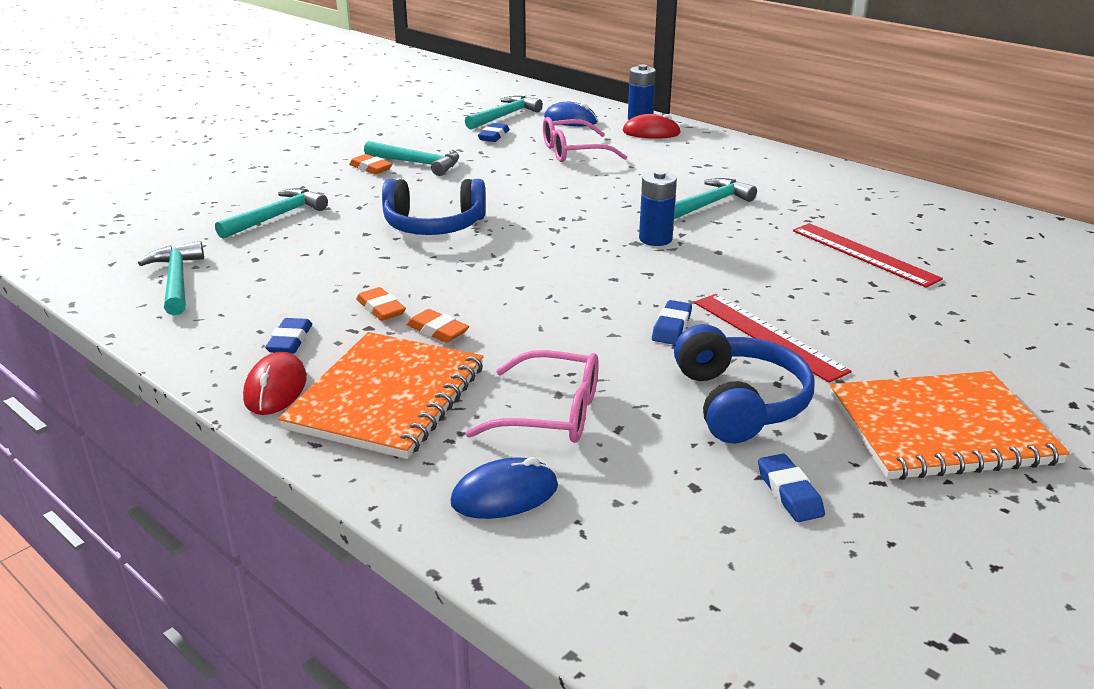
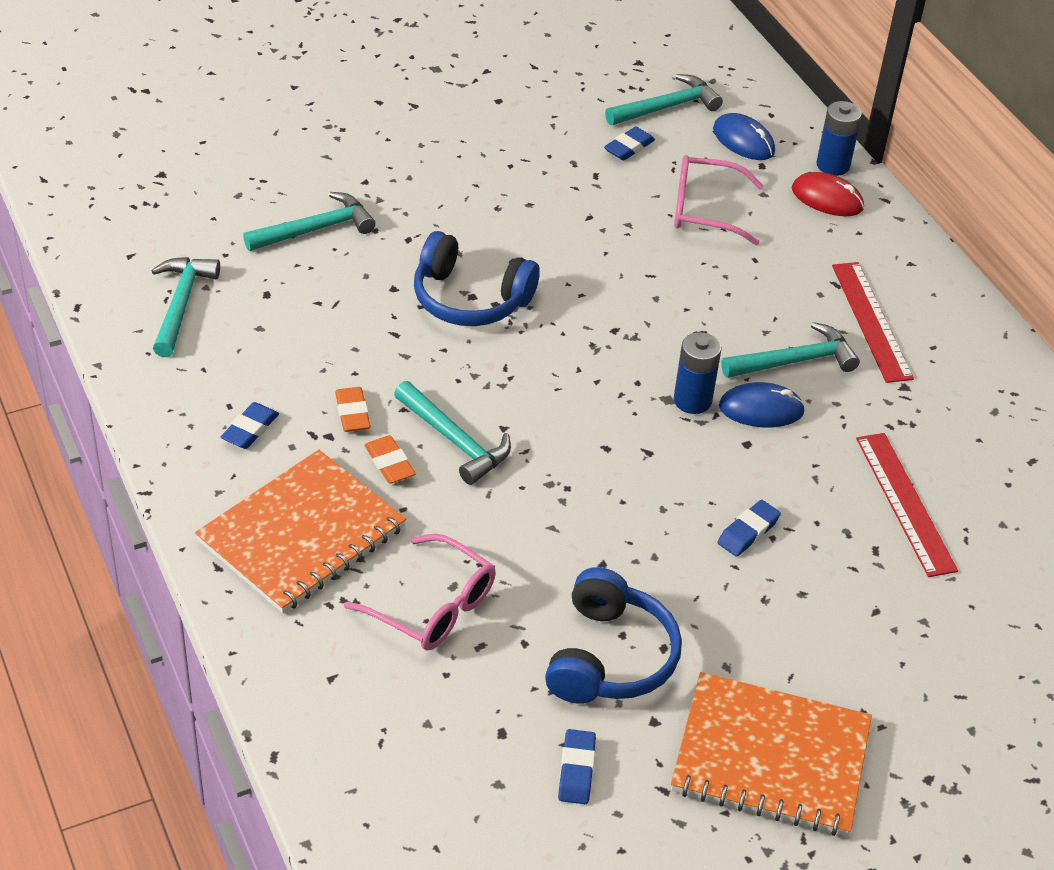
camera: 20 degrees right, 15 degrees up
red mouse [243,351,307,415] -> none
orange eraser [349,154,392,175] -> none
turquoise hammer [364,141,459,176] -> turquoise hammer moved to [394,381,511,485]
blue mouse [450,457,558,519] -> blue mouse moved to [719,382,805,427]
blue eraser [652,300,692,345] -> blue eraser moved to [717,500,781,557]
red ruler [694,294,852,383] -> red ruler moved to [832,262,914,383]

